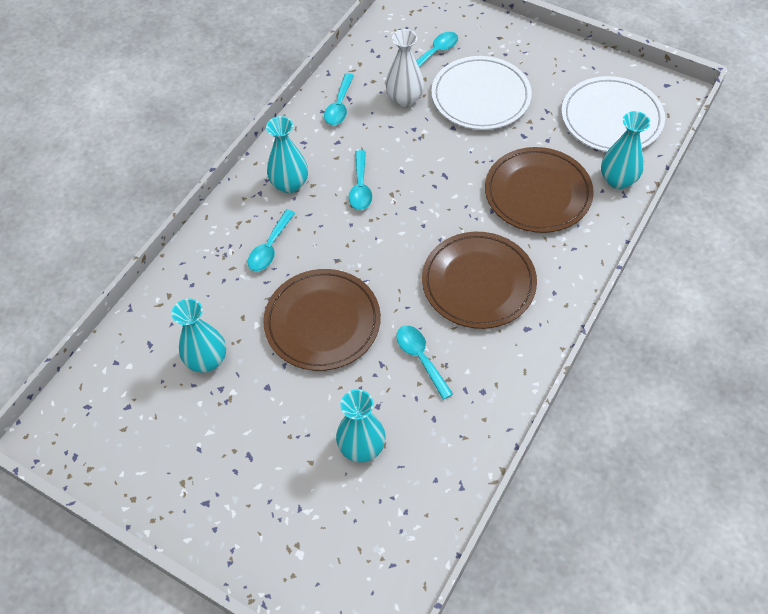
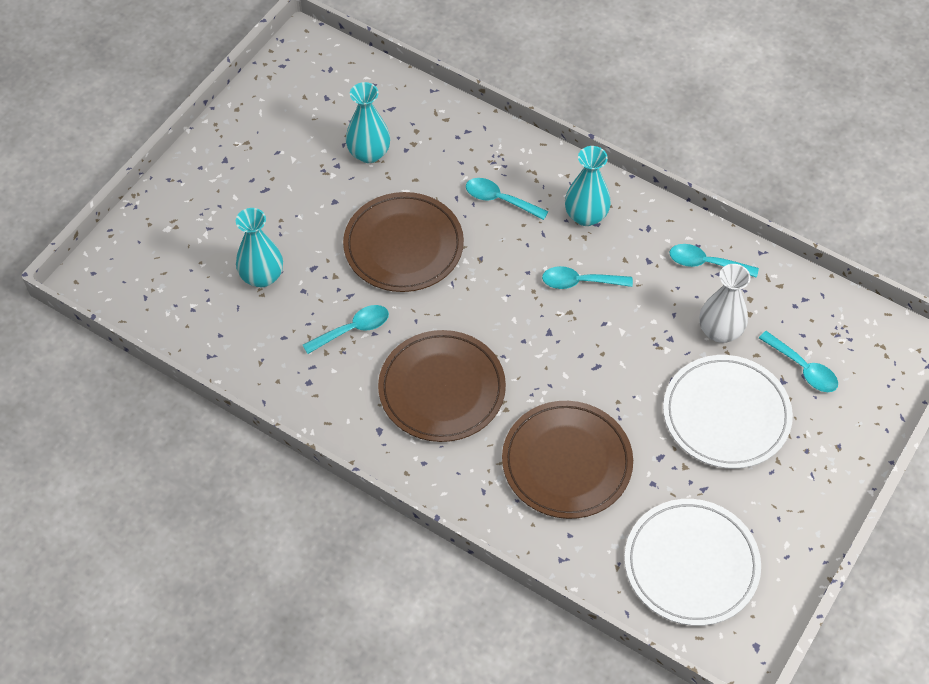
camera: 90 degrees right, 0 degrees up
turquoise vase [601,111,650,189] -> none

